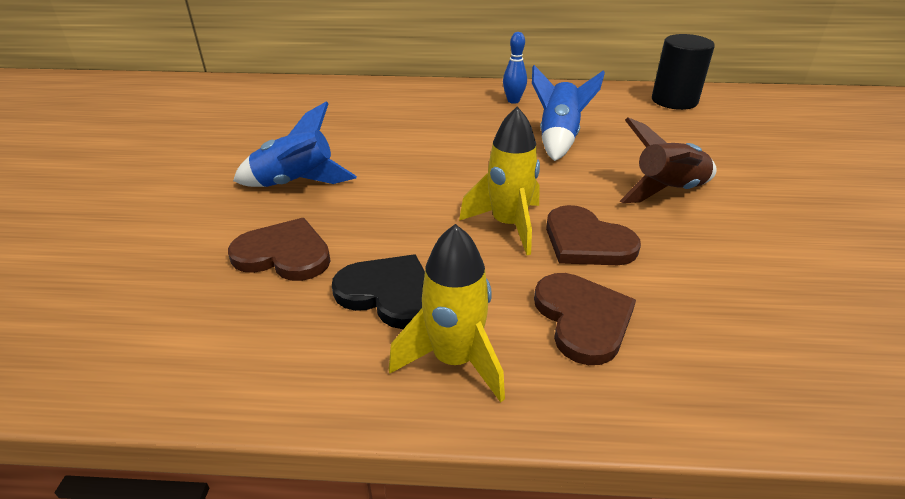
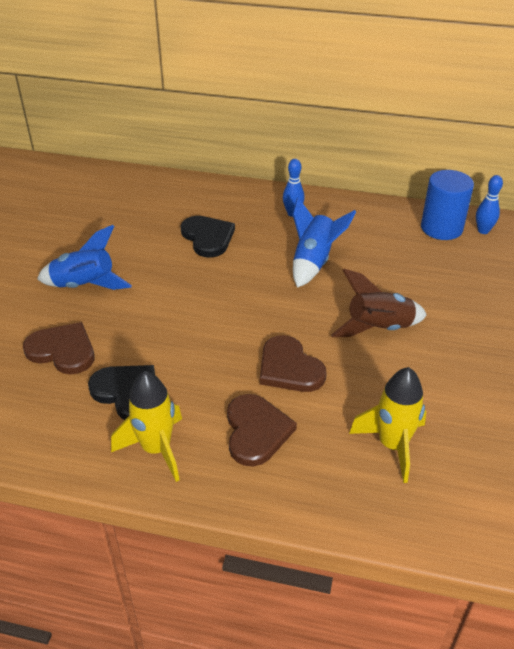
camera: 10 degrees right, 5 degrees up
yellow rocket [459,106,540,255] -> yellow rocket moved to [349,367,426,483]
black cylinder [652,34,715,110] -> blue cylinder [421,170,474,240]
none -> black heart [181,216,235,258]
none -> blue bowling pin [476,175,503,234]

